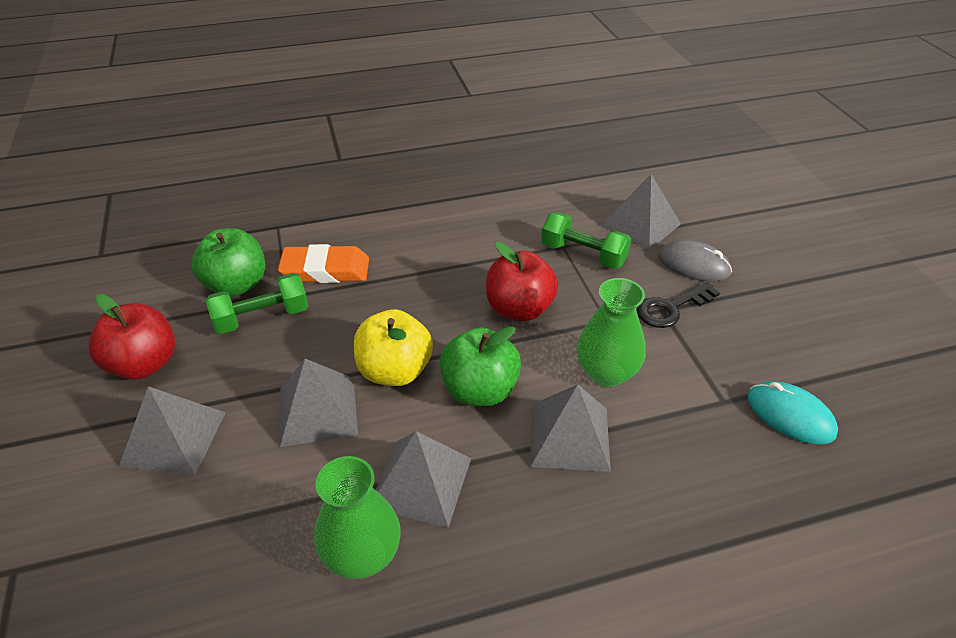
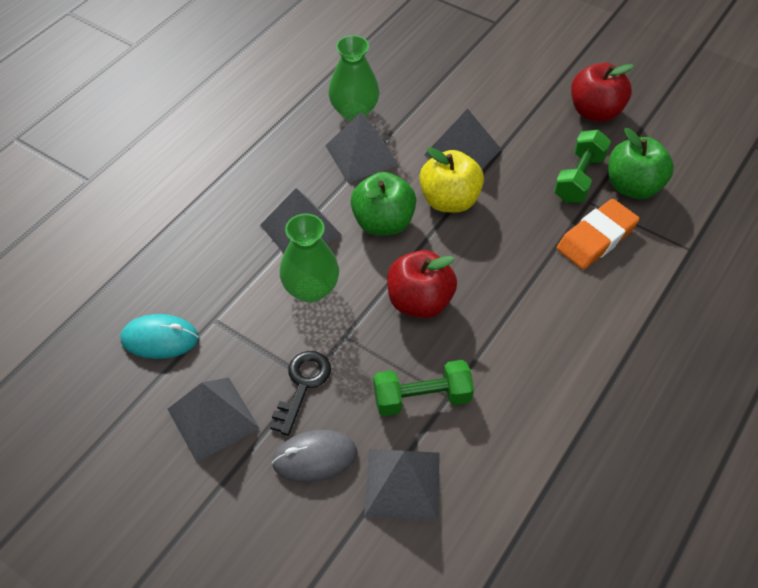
camera: 140 degrees right, 10 degrees up
grey pyramid [119,386,226,476] -> grey pyramid moved to [168,377,260,462]

